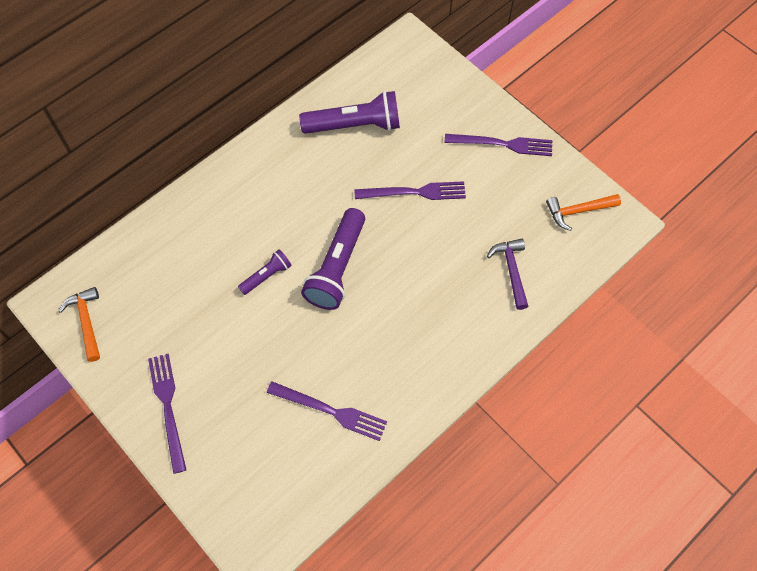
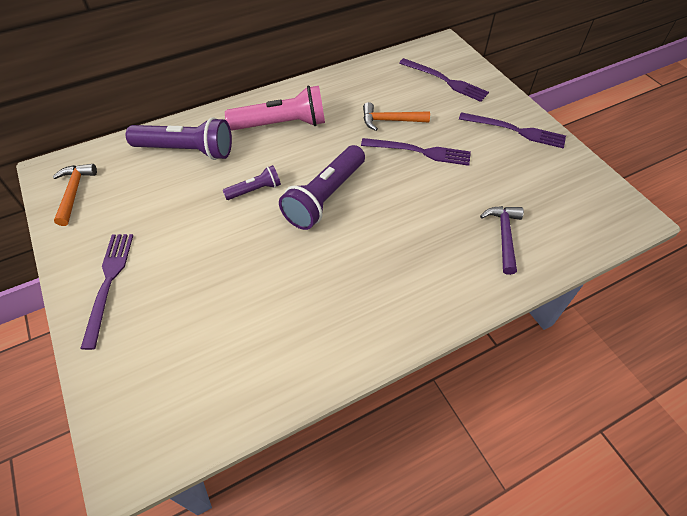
camera: 15 degrees right, 10 degrees down
purple fork [267,382,387,441] -> purple fork moved to [399,58,489,102]
purple flashlight [299,91,400,134] -> purple flashlight moved to [126,117,232,160]
orange hammer [546,194,621,231] -> orange hammer moved to [363,102,430,131]
none -> pink flashlight [225,86,325,130]

